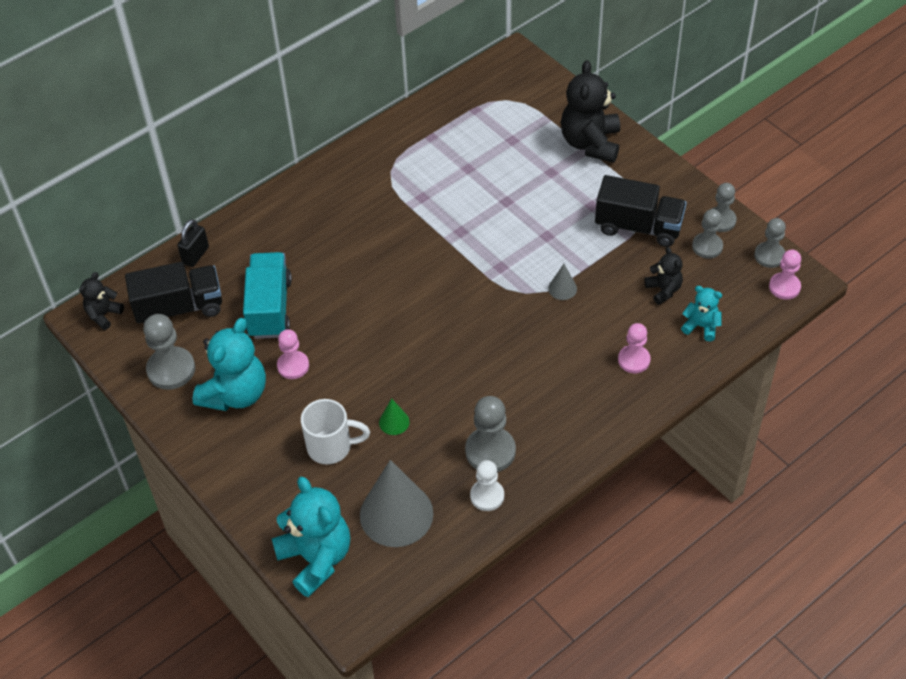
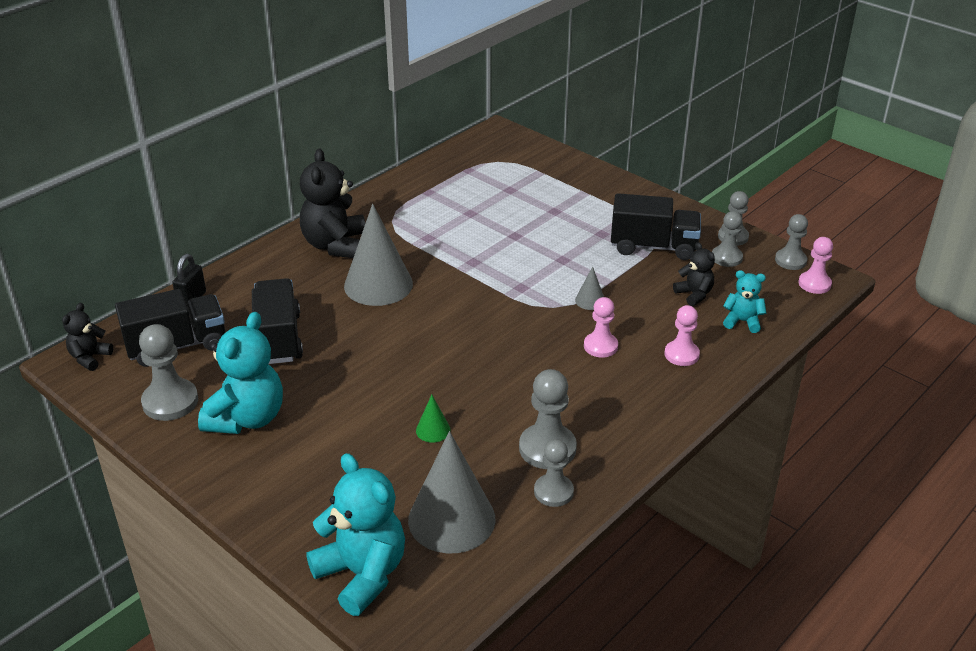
camera: 10 degrees left, 15 degrees down
turquoise truck [243,252,292,339] -> black truck [252,278,303,364]
pink pawn [277,329,309,379] -> pink pawn moved to [584,297,618,358]
white mug [301,399,370,464] -> none
white pawn [470,460,504,511] -> grey pawn [534,439,574,507]
black teddy bear [561,60,620,163] -> black teddy bear moved to [300,149,365,258]
none -> grey cone [344,204,413,306]

